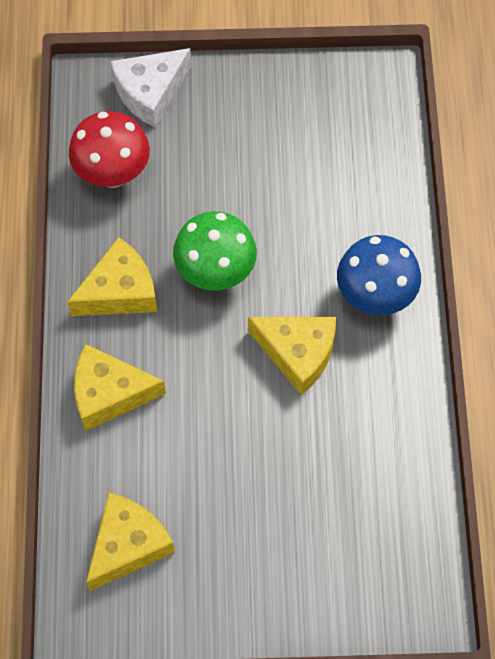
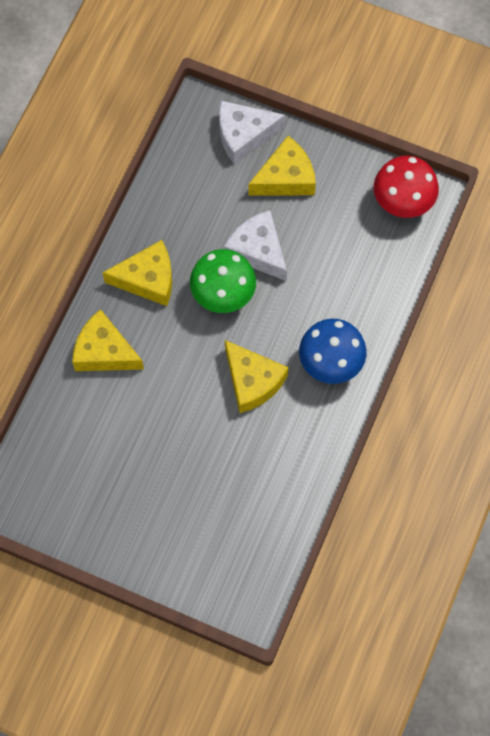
camera: 25 degrees right, 5 degrees up
red mushroom [69,111,150,188] -> red mushroom moved to [374,156,439,218]
yellow cheese [86,493,175,591] -> yellow cheese moved to [248,136,316,196]
none -> white cheese [224,210,287,281]

